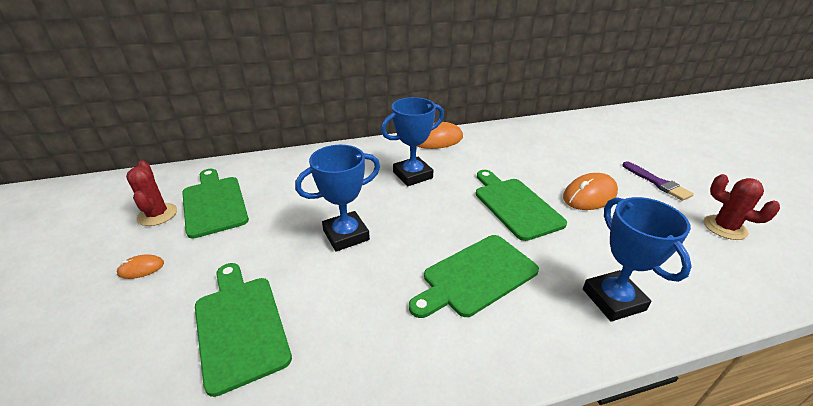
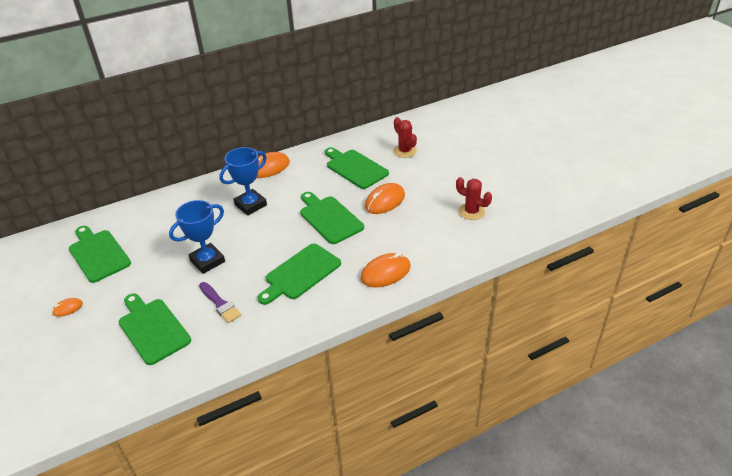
camera: 10 degrees left, 5 degrees up
red cactus [126,160,177,226] -> red cactus moved to [393,117,417,158]
blue trophy [583,197,692,321] -> orange mouse [361,253,411,287]
purple brush [622,161,694,201] -> purple brush moved to [199,282,241,323]
none -> green cutting board [325,147,389,189]

